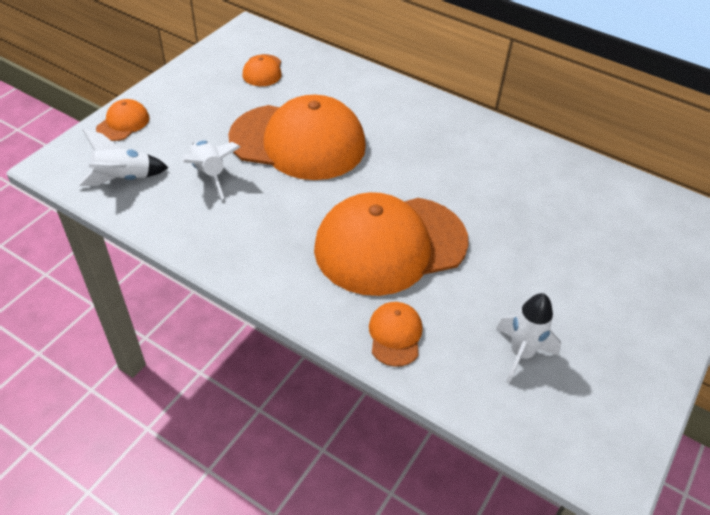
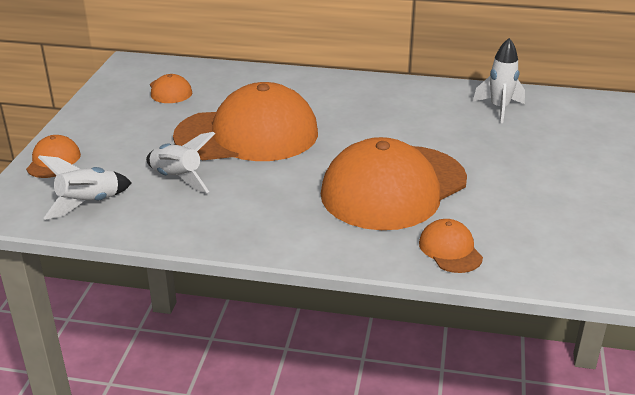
camera: 20 degrees left, 15 degrees down
white rocket [496,293,561,384] -> white rocket moved to [473,38,525,123]

